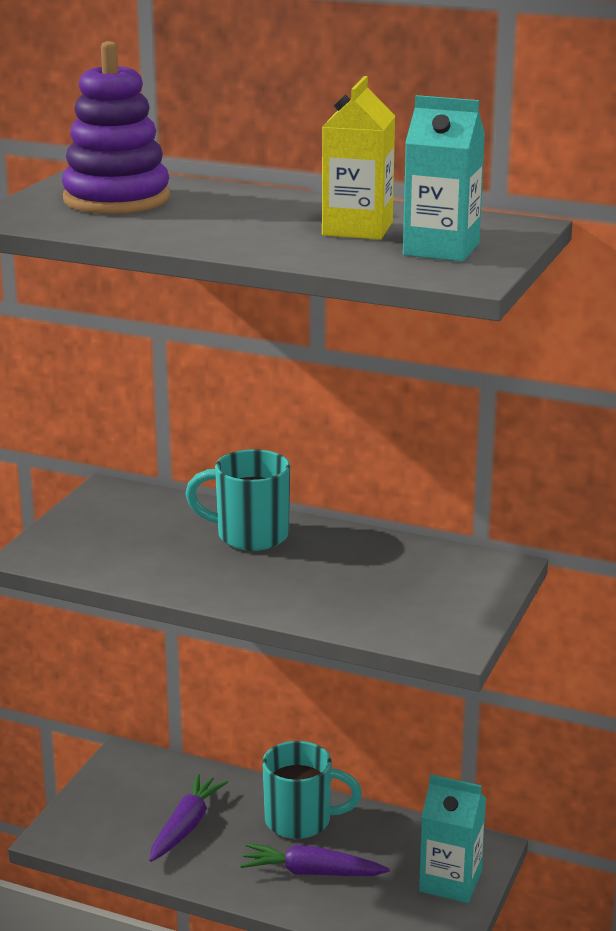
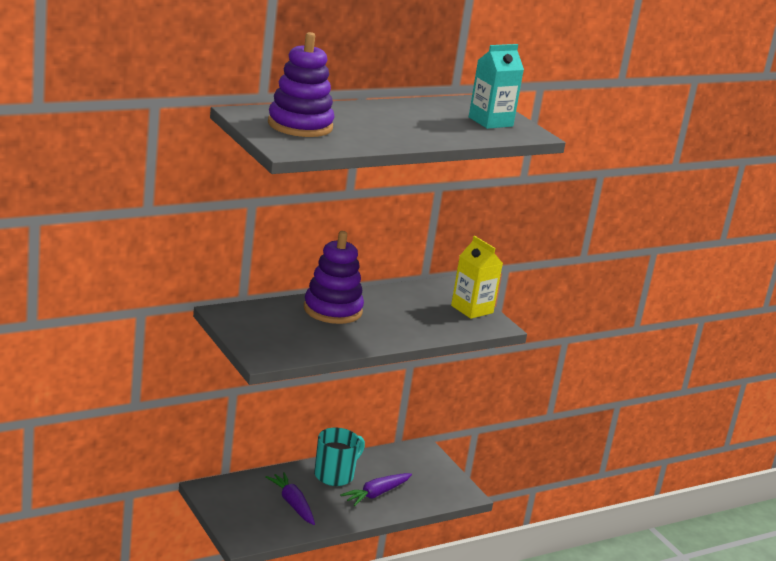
camera: 55 degrees left, 0 degrees up
turquoise mug [185,449,290,551] -> purple stacking toy [304,231,364,324]
yellow carton [322,76,395,240] -> yellow carton moved to [451,236,503,319]
turquoise carton [419,774,486,903] -> none

